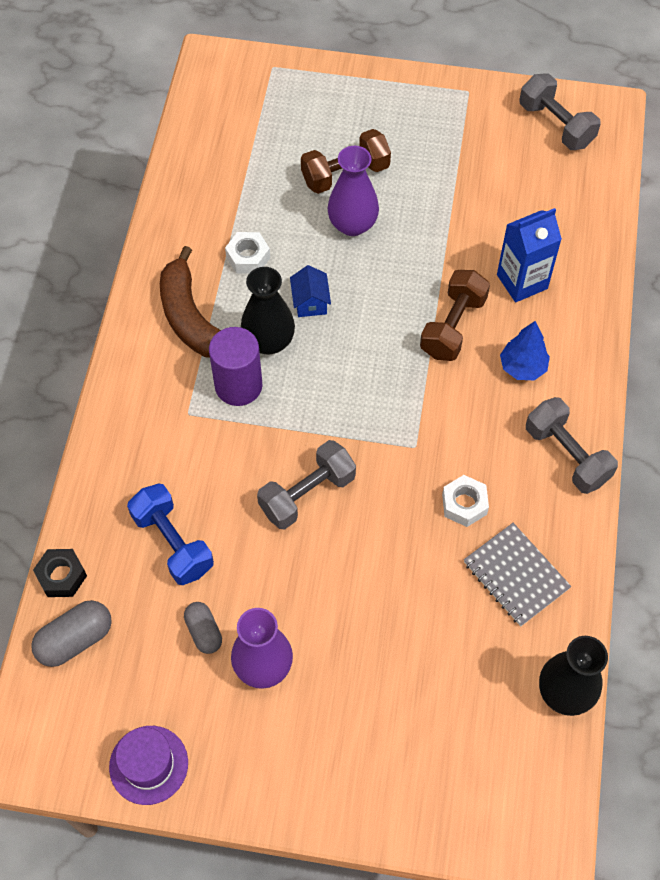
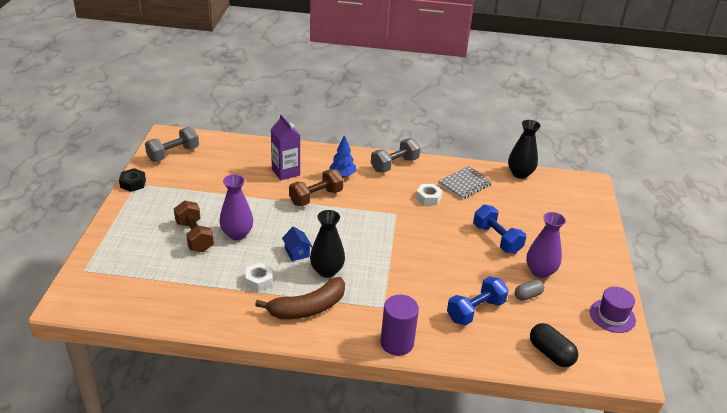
camera: 95 degrees left, 25 degrees down
grey capsule [31,600,112,667] -> black capsule [530,323,578,367]
black nut [33,549,87,597] -> black nut moved to [119,168,146,192]
purple cylinder [209,327,263,406] -> purple cylinder moved to [380,295,419,356]
grey dumbbell [257,440,356,529] -> none
blue house [290,265,331,317] -> blue house turned 75 degrees clockwise [282,226,313,261]
brown dumbbell [420,270,490,361] -> brown dumbbell turned 60 degrees counterclockwise [289,169,343,206]
blue carton [497,208,562,302] -> purple carton [271,115,301,181]
none -> blue dumbbell [473,205,526,254]

